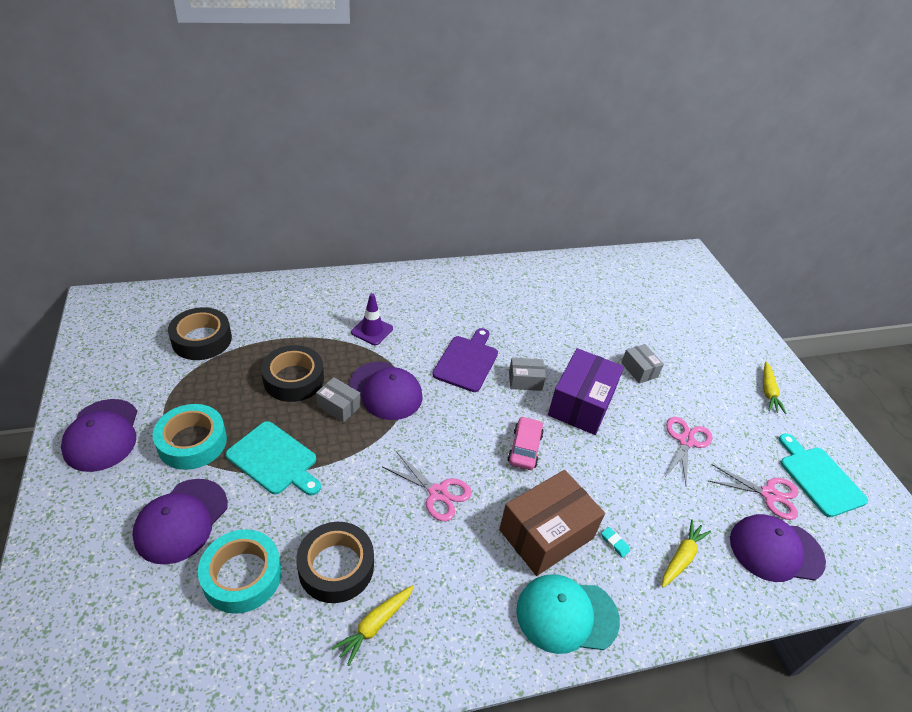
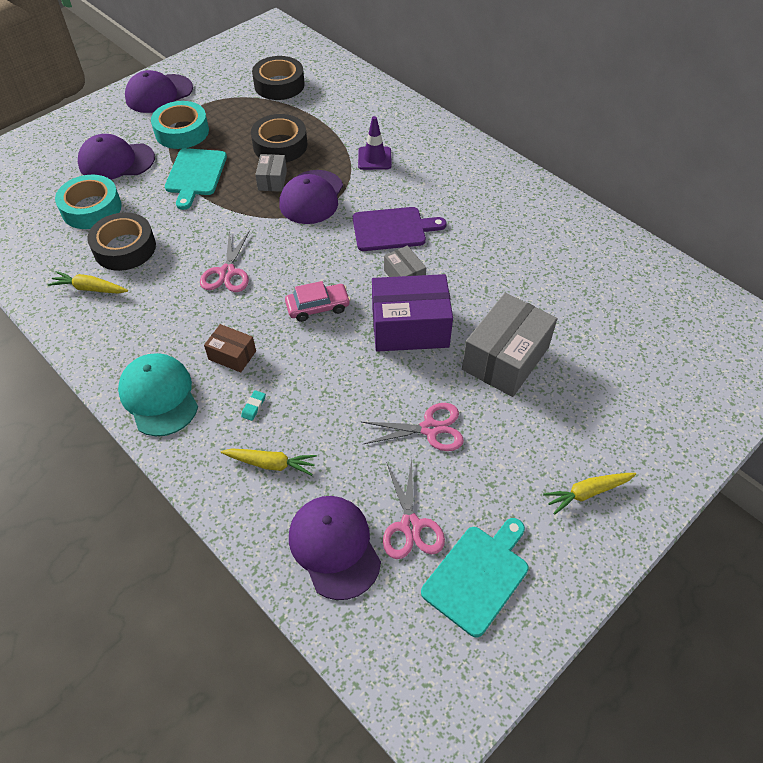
camera: 65 degrees right, 10 degrees up
brown box [499,470,605,576] -> brown box [204,324,256,372], size x0.51
grey box [621,344,664,384] -> grey box [462,293,557,397], size x1.96

